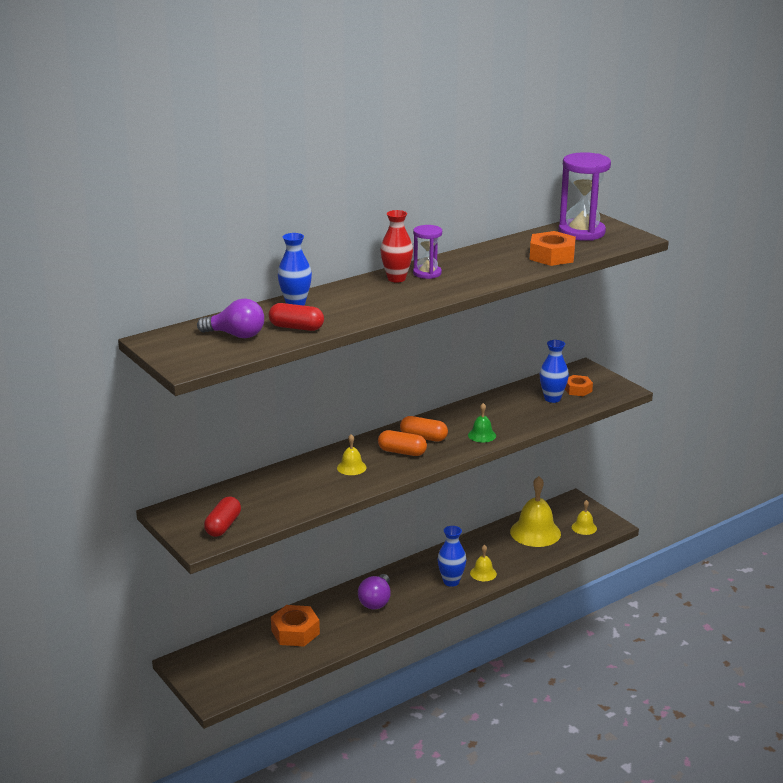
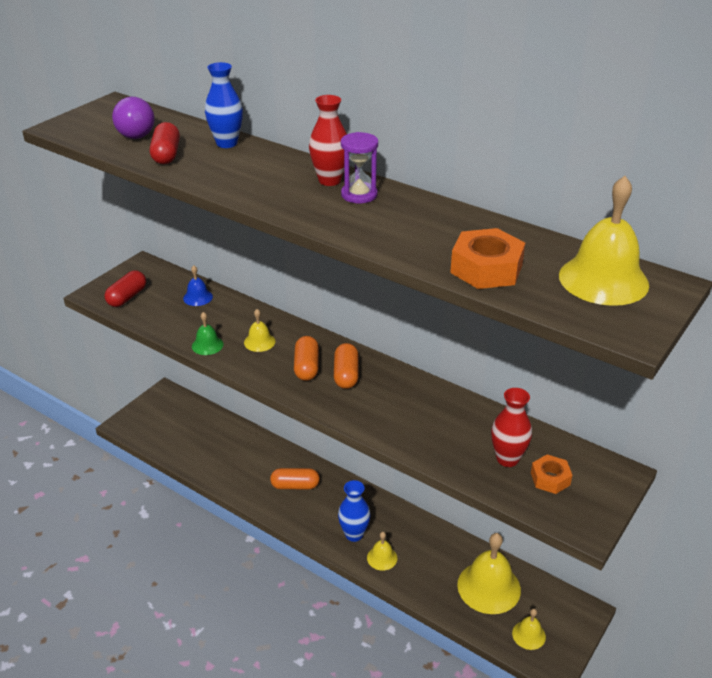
camera: 70 degrees right, 10 degrees up
red capsule [204,497,241,537] -> red capsule turned 60 degrees counterclockwise [105,270,146,307]
orange nut [271,605,320,646] -> none
purple light bulb [358,574,391,609] -> orange capsule [270,468,320,489]
green bell [468,403,496,442] -> green bell moved to [192,312,224,355]
blue vase [540,340,569,403] -> red vase [491,388,532,467]
purple hourglass [559,152,611,241] -> yellow bell [559,176,649,306]
none -> blue bell [183,265,213,306]

